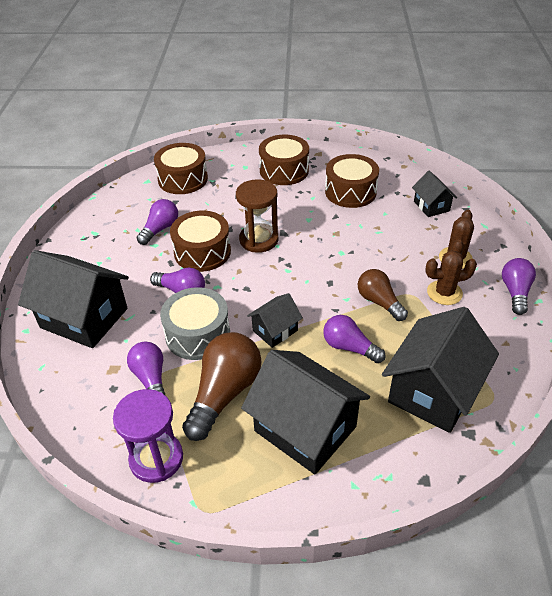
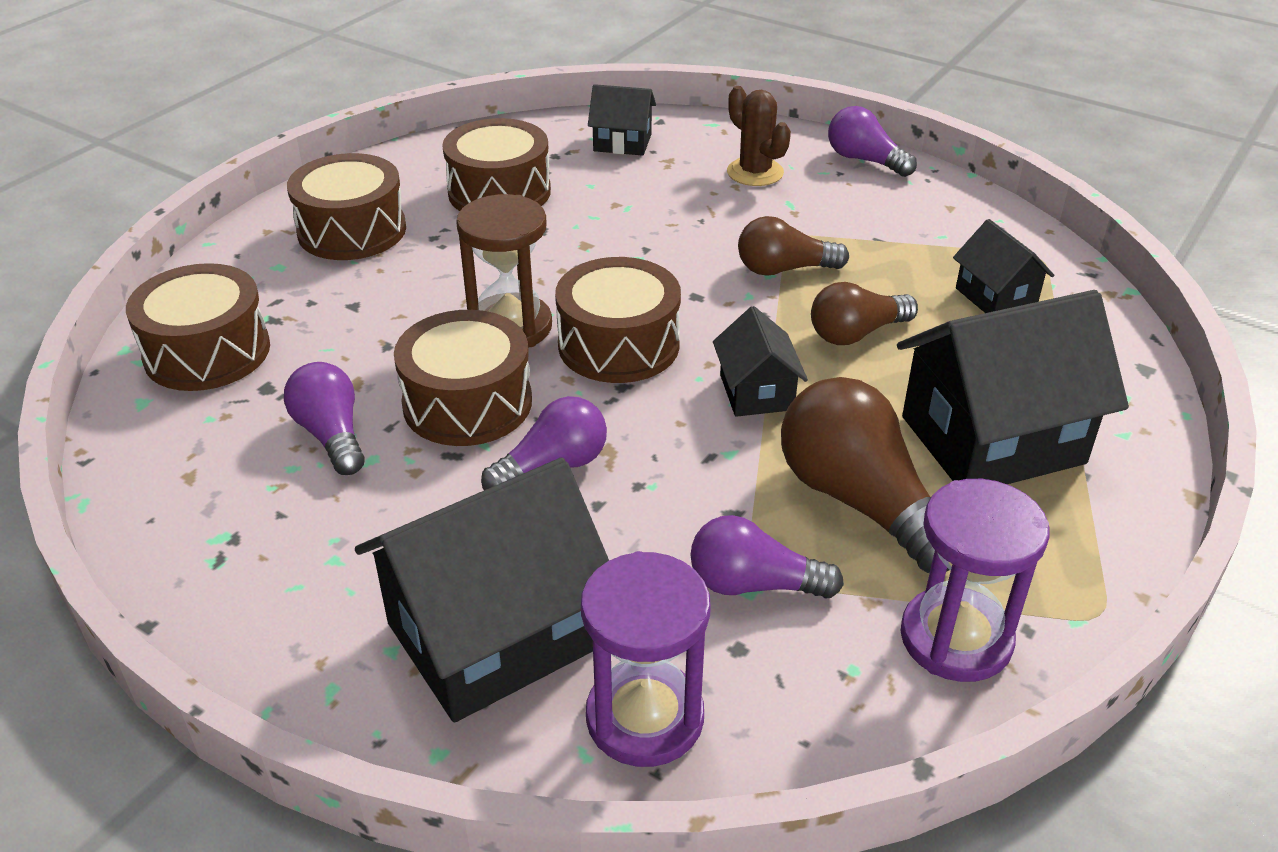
camera: 60 degrees left, 5 degrees down
grey drum [160,287,230,360] -> none
purple light bulb [323,315,386,363] -> brown light bulb [811,282,918,345]
black house [382,307,499,433] -> black house [953,219,1054,313], size x0.51
brown cactus [425,250,477,305] -> none
none -> brown drum [555,257,681,383]
none -> purple hourglass [581,551,711,767]

